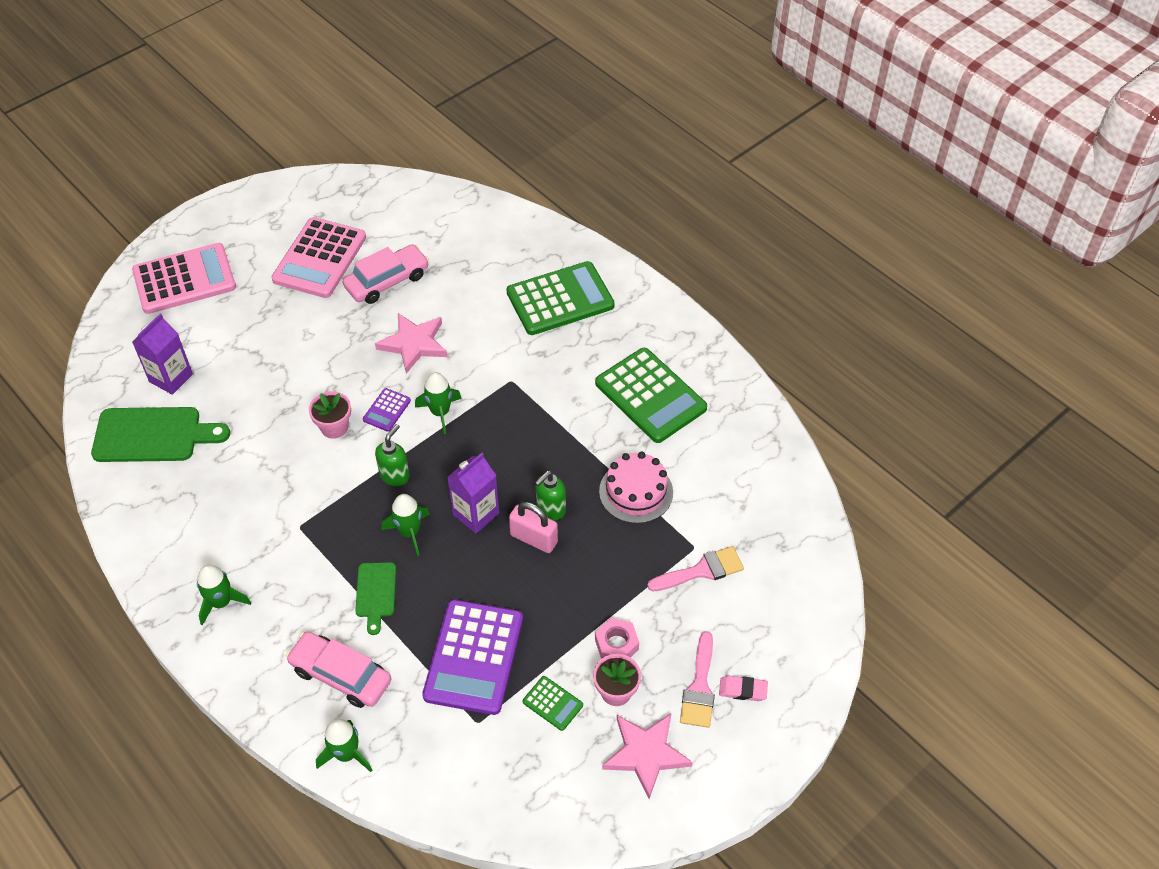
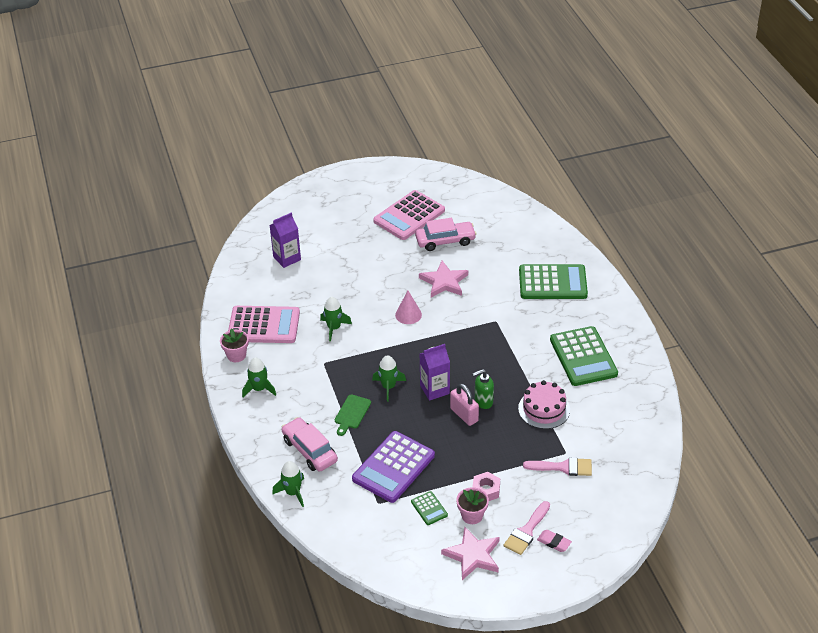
camera: 25 degrees right, 10 degrees down
green cutting board [91,407,230,462] -> none
pink calculator [132,243,236,314] -> pink calculator moved to [228,306,300,343]
pink flower pot [309,391,351,439] -> pink flower pot moved to [220,328,249,362]
purple calculator [363,388,411,432] -> pink cone [395,291,422,324]
green soap dispenser [375,424,410,486] -> none
green rocket [415,372,462,434] -> green rocket moved to [320,297,352,341]

